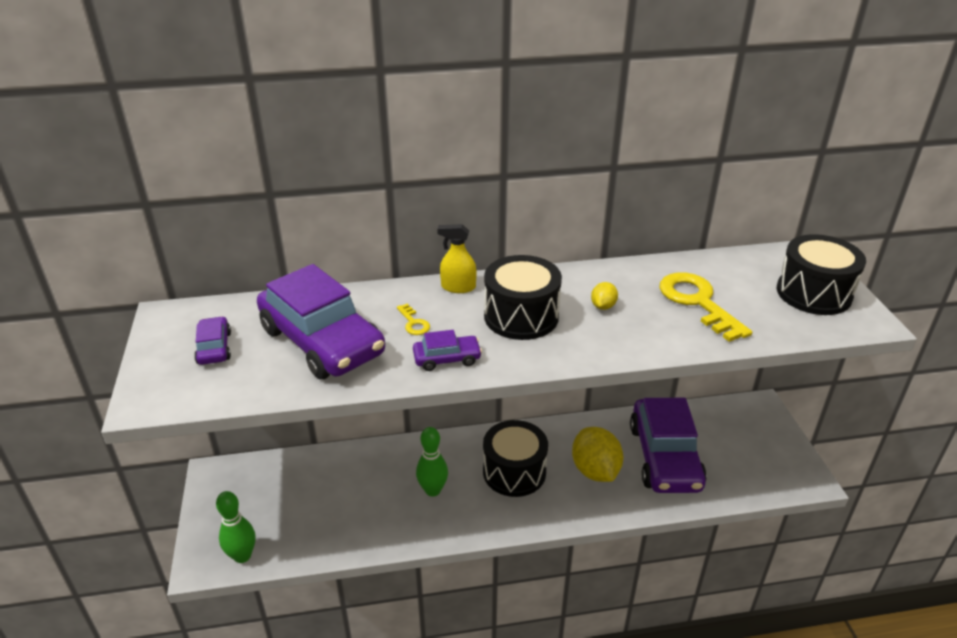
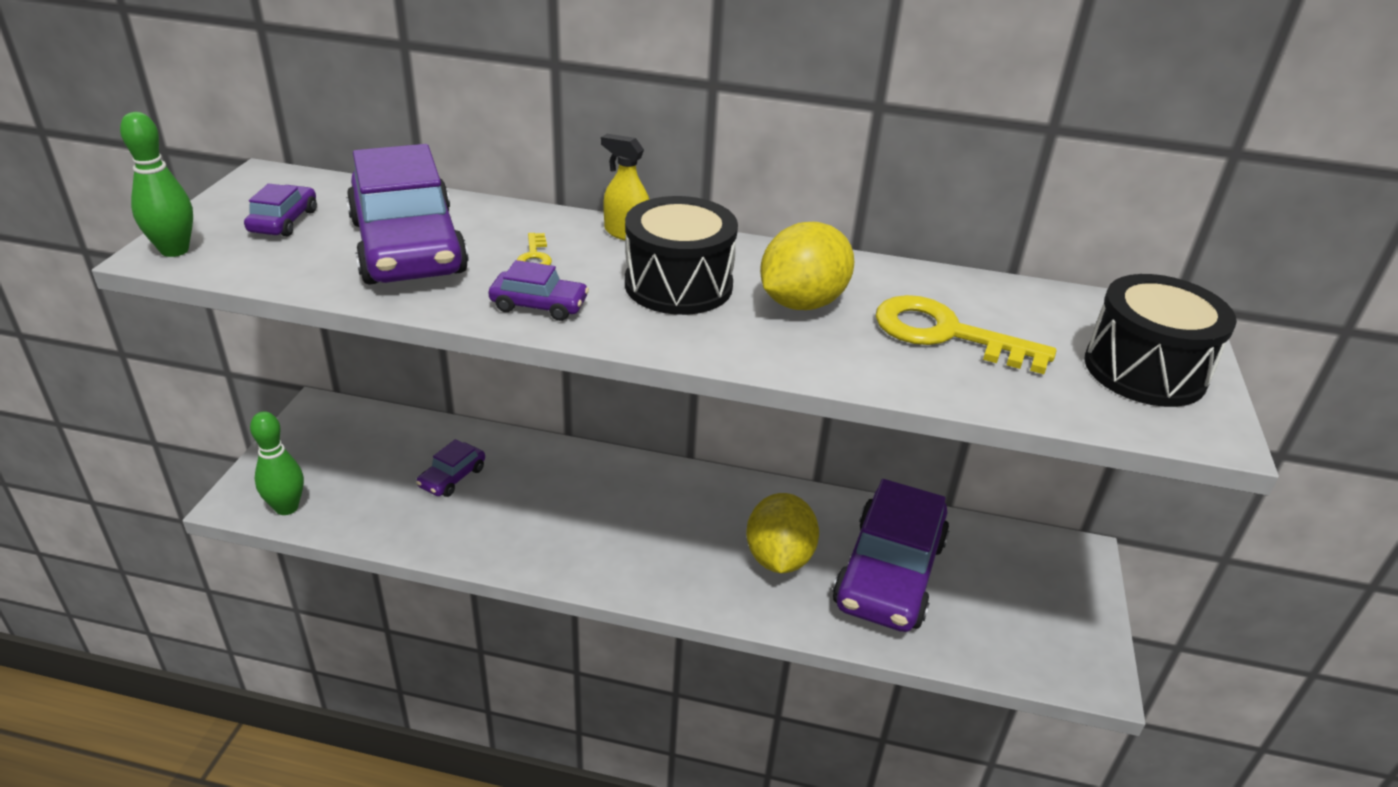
camera: 20 degrees right, 0 degrees up
green bowling pin [416,427,448,497] -> green bowling pin moved to [120,112,193,257]
black drum [483,420,548,497] -> none
yellow lemon [591,282,618,310] -> yellow lemon [760,222,854,310], size x2.16
yellow key [660,272,752,342] -> yellow key turned 60 degrees counterclockwise [876,295,1056,374]
none -> purple car [416,439,485,497]

